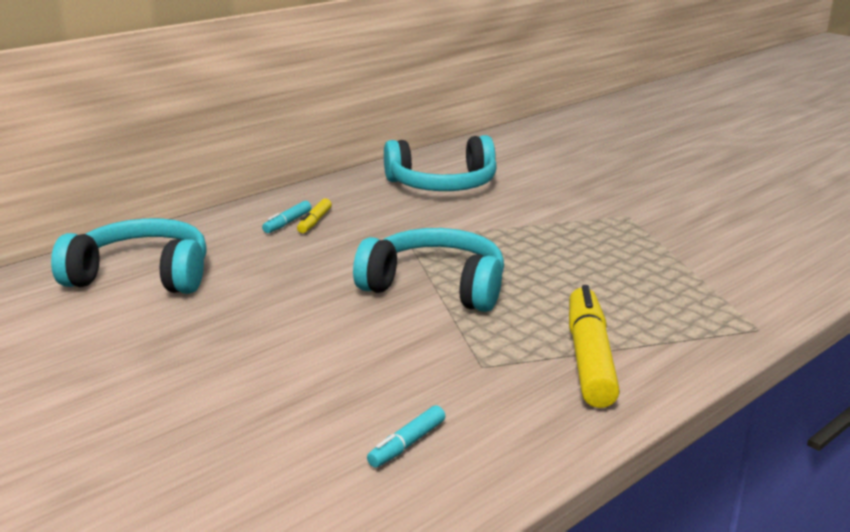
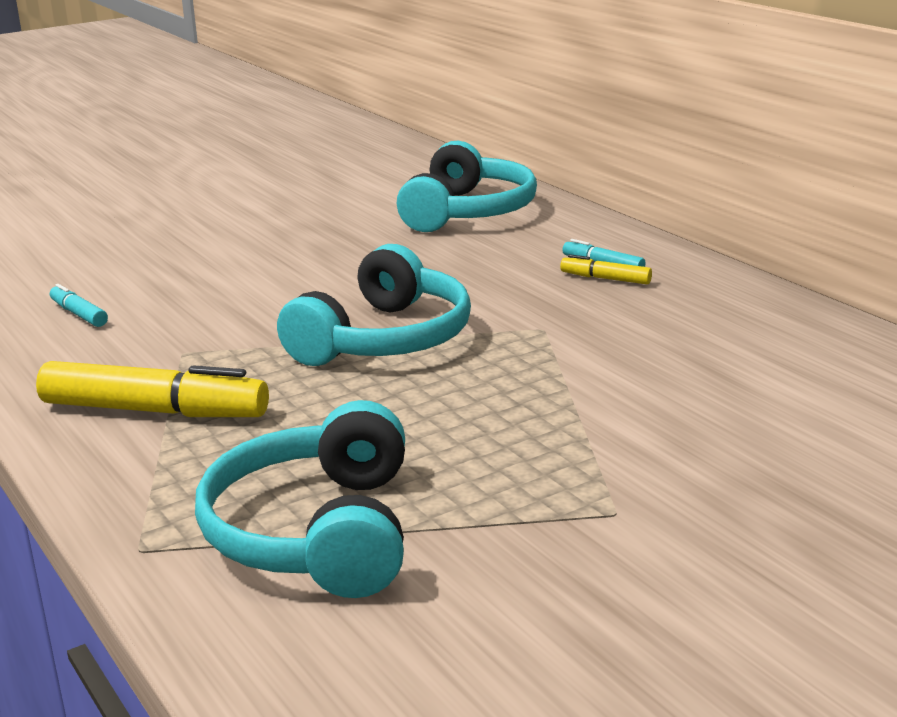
camera: 100 degrees right, 0 degrees up
turquoise headphones [384,135,497,191] -> turquoise headphones moved to [195,400,405,598]

